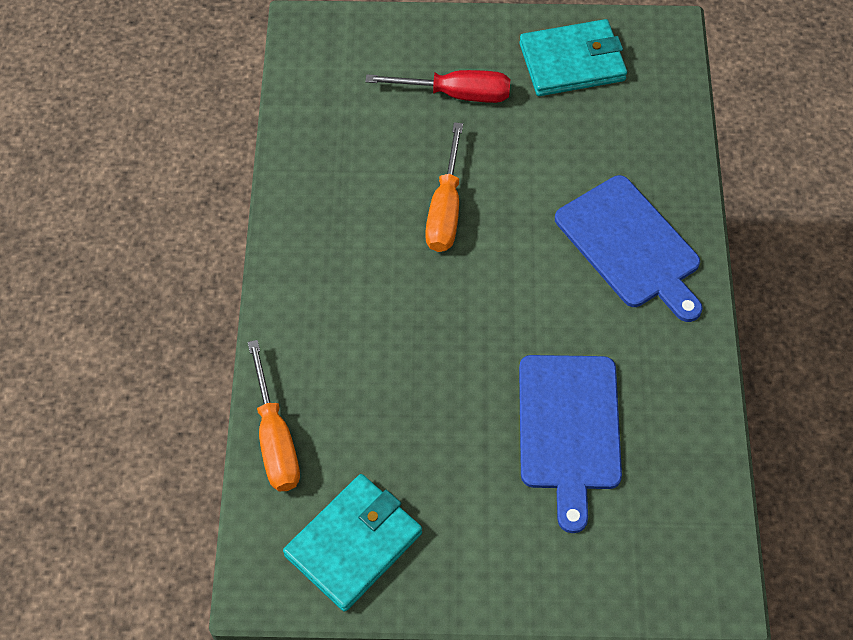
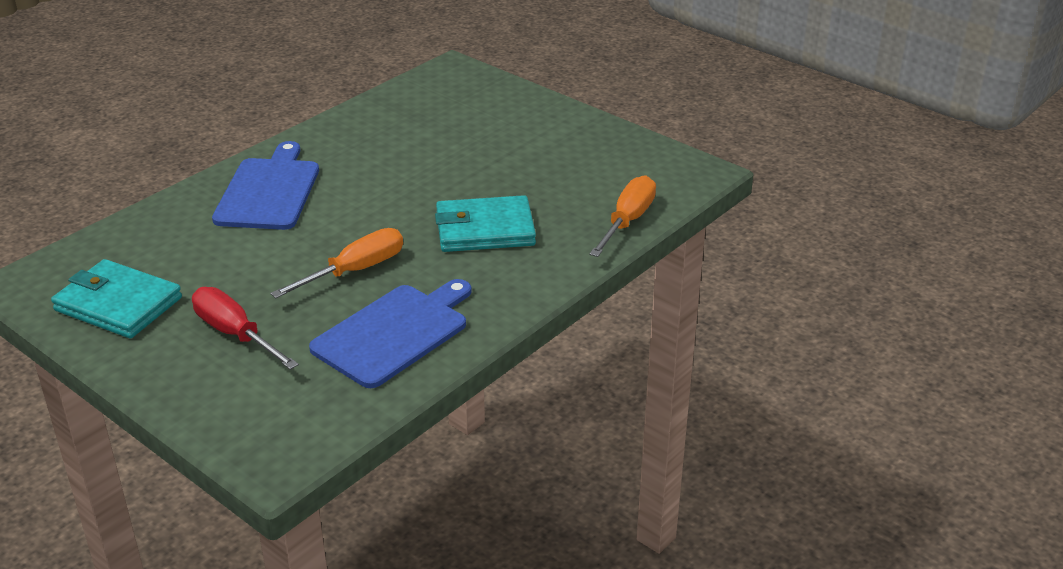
camera: 140 degrees left, 25 degrees down
turquoise wallet [283,474,422,612] -> turquoise wallet moved to [435,195,536,252]
blue cutting board [519,355,622,533] -> blue cutting board moved to [309,279,472,388]

